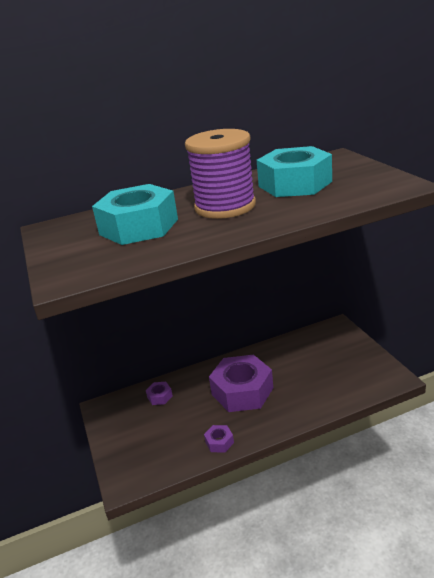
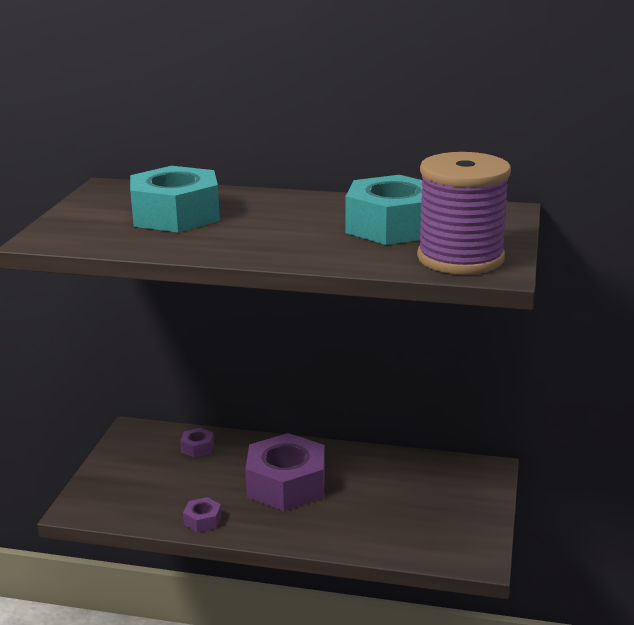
camera: 30 degrees right, 5 degrees down
purple spool [185,129,256,219] -> purple spool moved to [417,152,511,274]

